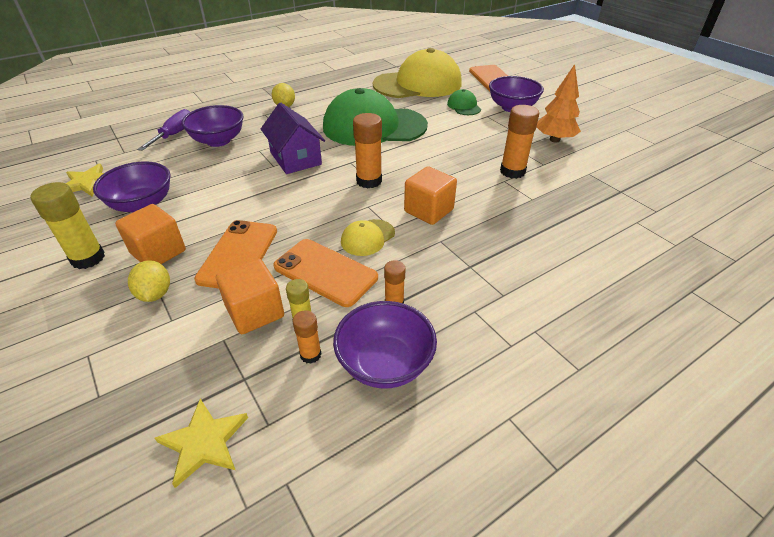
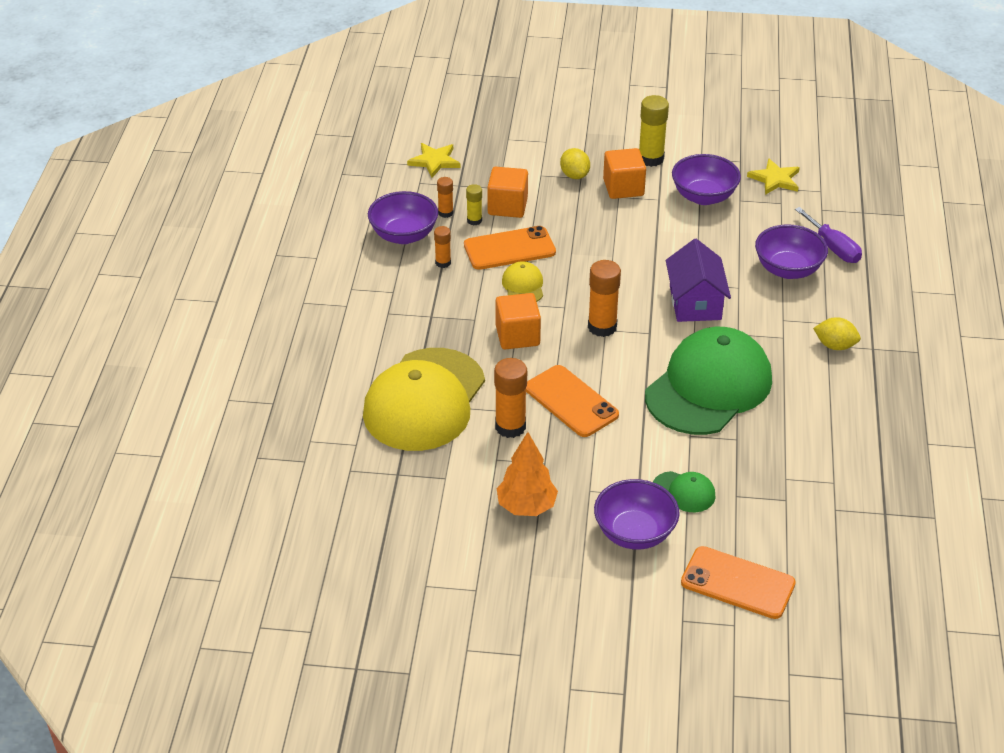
camera: 130 degrees right, 0 degrees up
yellow lemon [128,260,170,302] -> yellow lemon turned 45 degrees clockwise [560,148,590,179]
orange phone [194,220,277,289] -> orange phone moved to [526,365,619,437]
purple house [261,103,325,174] -> purple house turned 75 degrees clockwise [666,239,731,322]
yellow cap [373,48,462,98] -> yellow cap moved to [363,348,485,451]

